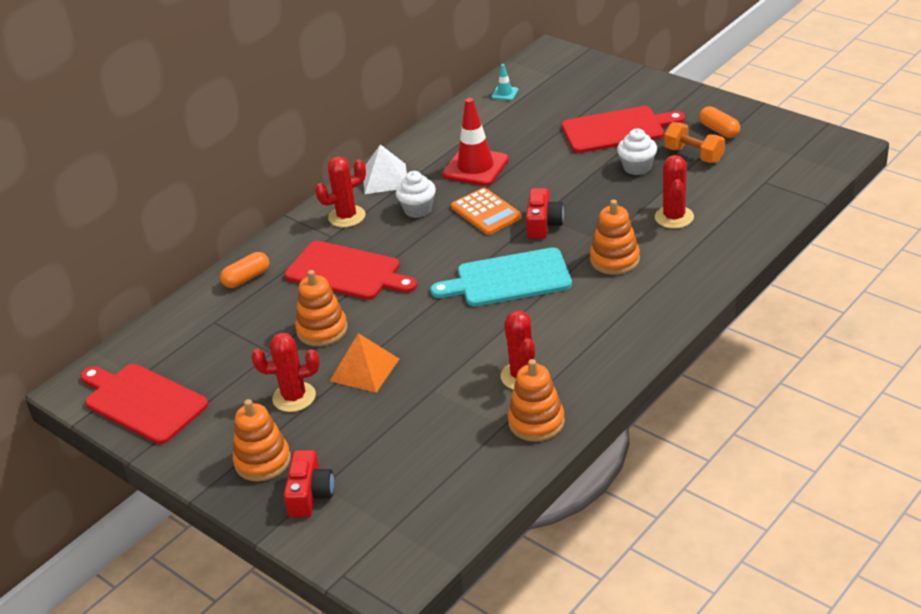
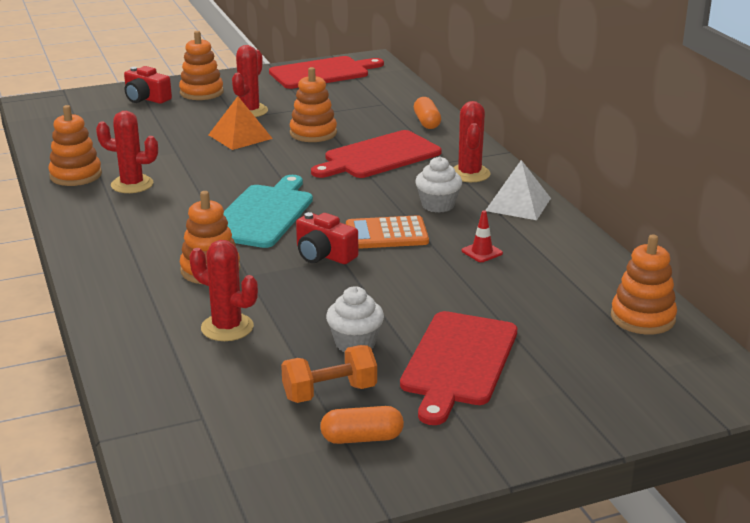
camera: 115 degrees right, 10 degrees down
red traffic cone [442,98,509,186] -> red traffic cone [462,210,503,262], size x0.45
turquoise traffic cone [491,64,518,100] -> orange stacking toy [611,234,677,335]

